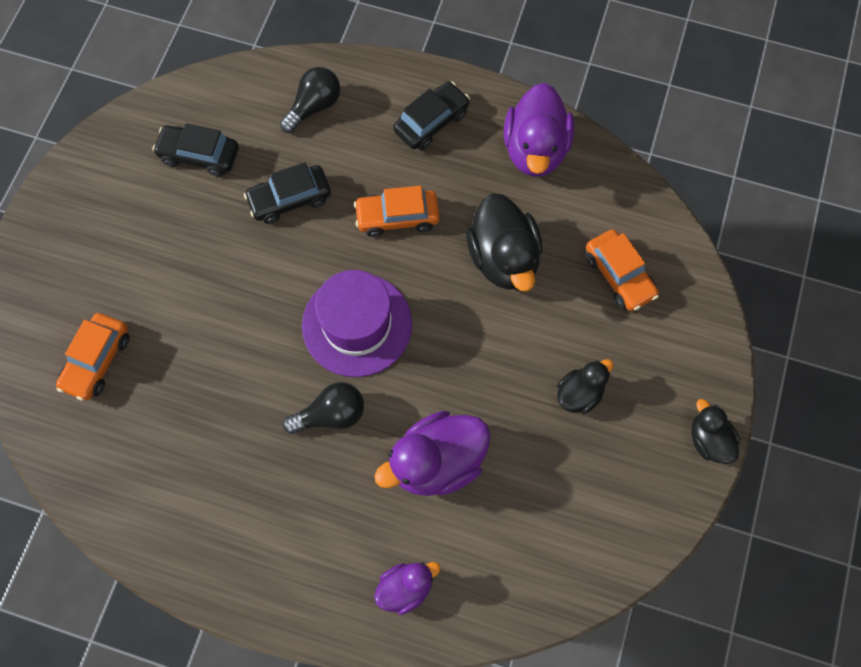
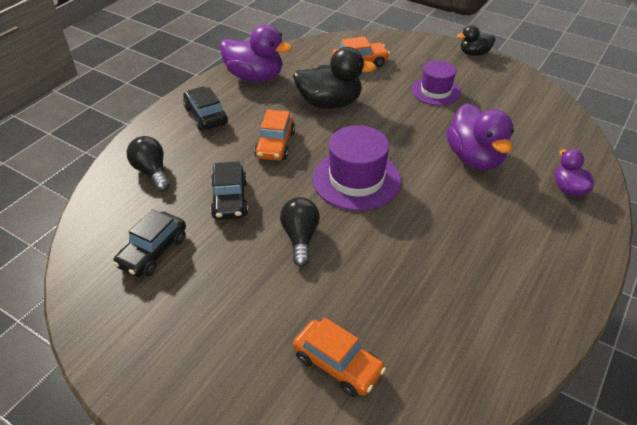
camera: 75 degrees left, 25 degrees down
black light bulb [283,382,364,434] -> black light bulb moved to [280,197,320,267]
black duck [557,359,614,414] -> purple hat [412,60,461,106]

